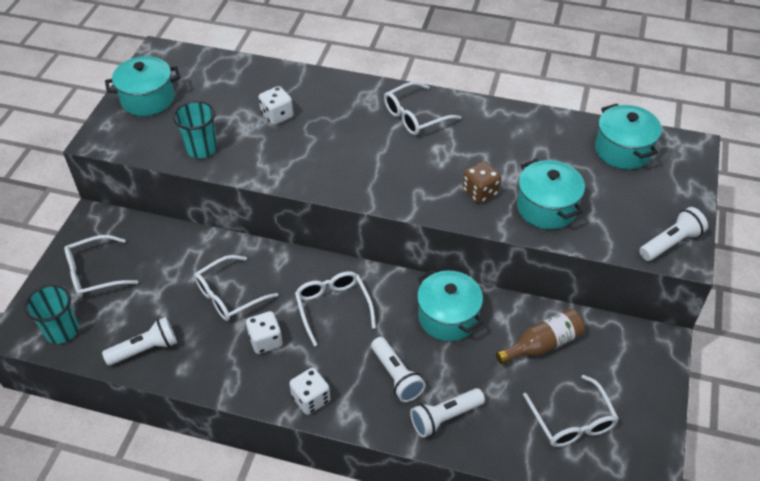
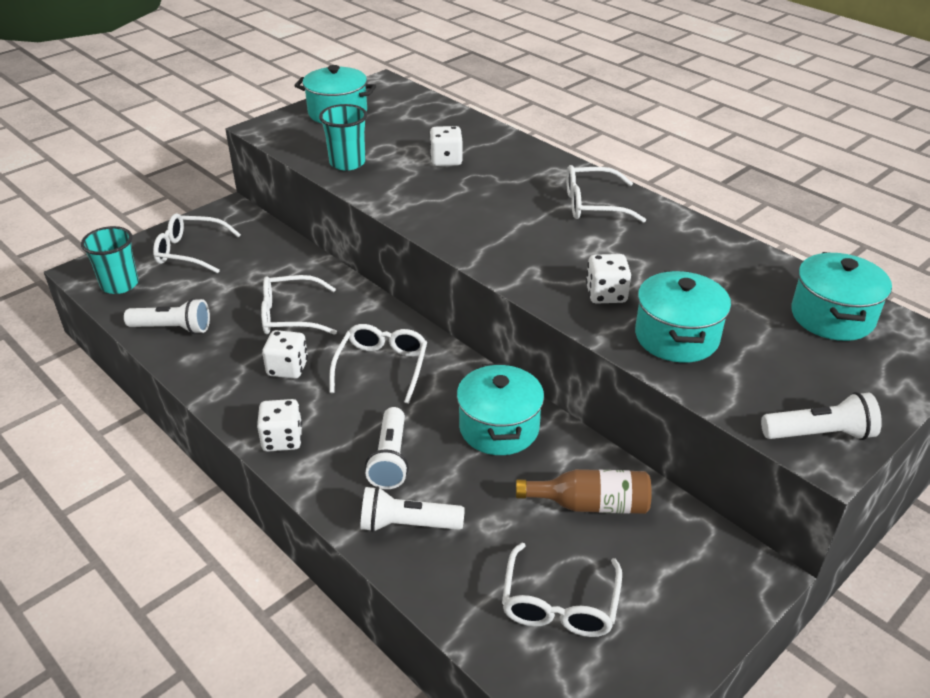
camera: 30 degrees right, 10 degrees down
brown dice [463,161,501,204] -> white dice [586,254,631,304]

